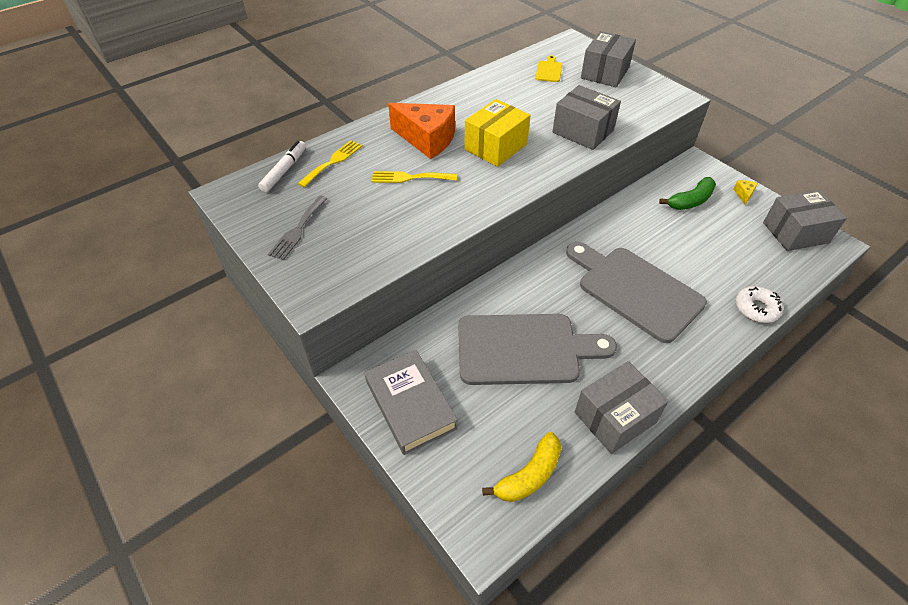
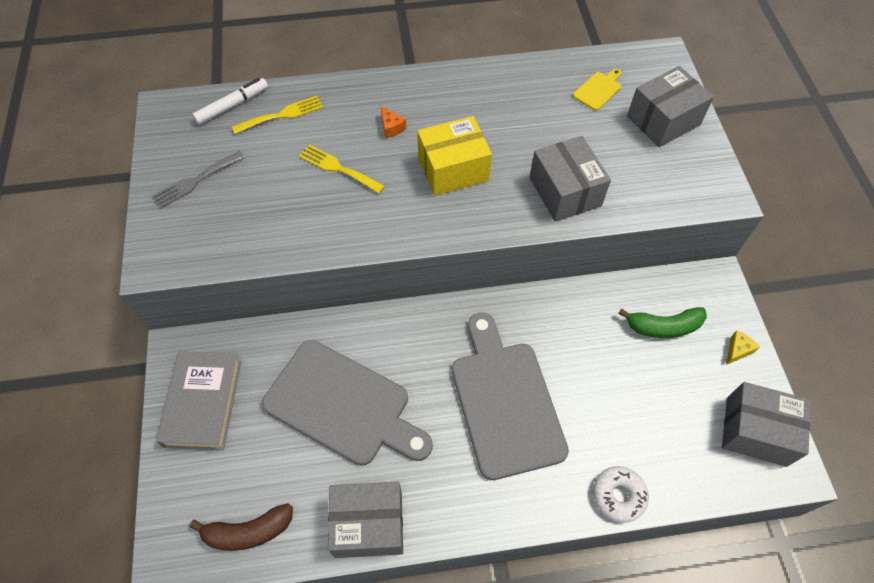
camera: 30 degrees right, 10 degrees up
orange cheese [388,103,455,159] -> orange cheese [381,106,406,138], size x0.40
yellow banana [482,432,561,502] -> brown banana [190,503,293,551]

